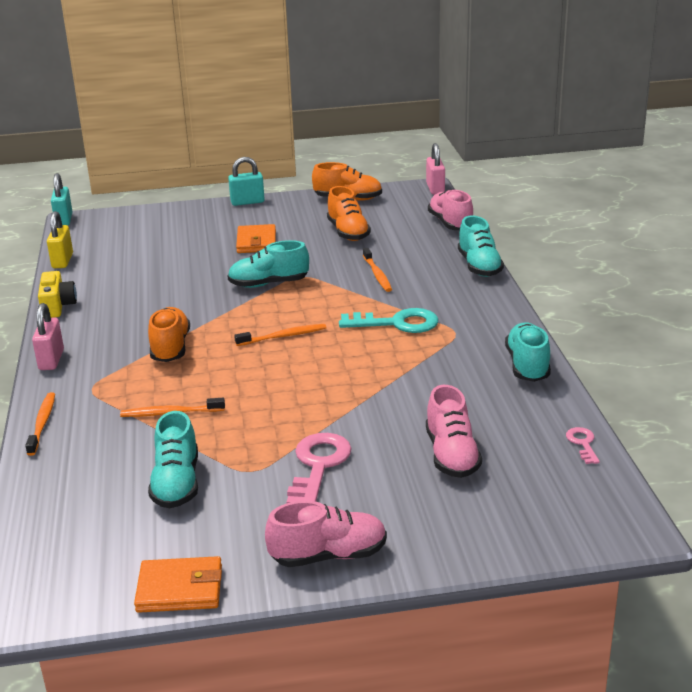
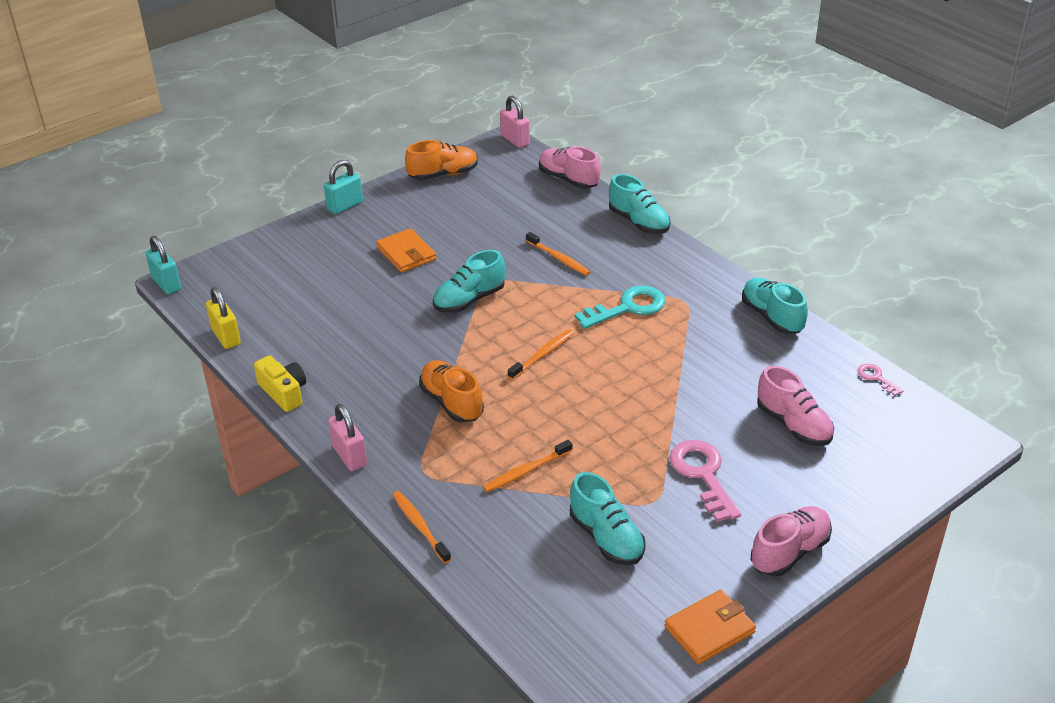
camera: 30 degrees left, 10 degrees up
orange shoe [327,186,371,241] -> none

